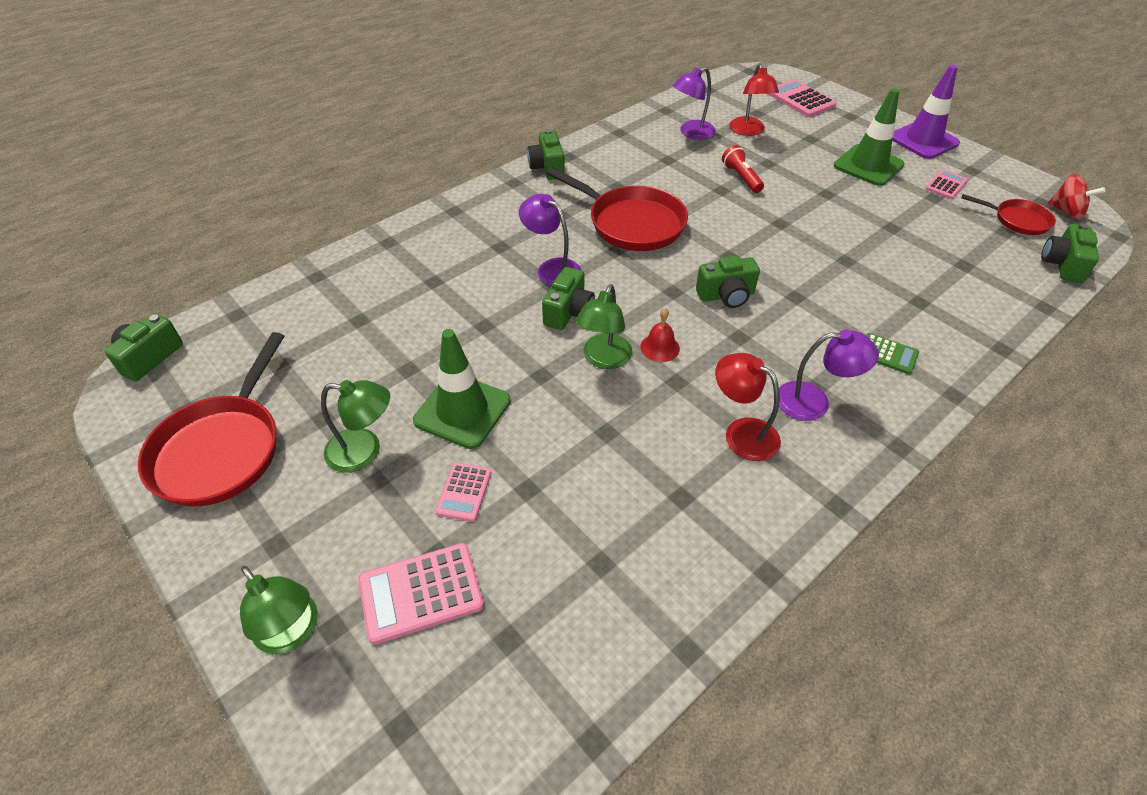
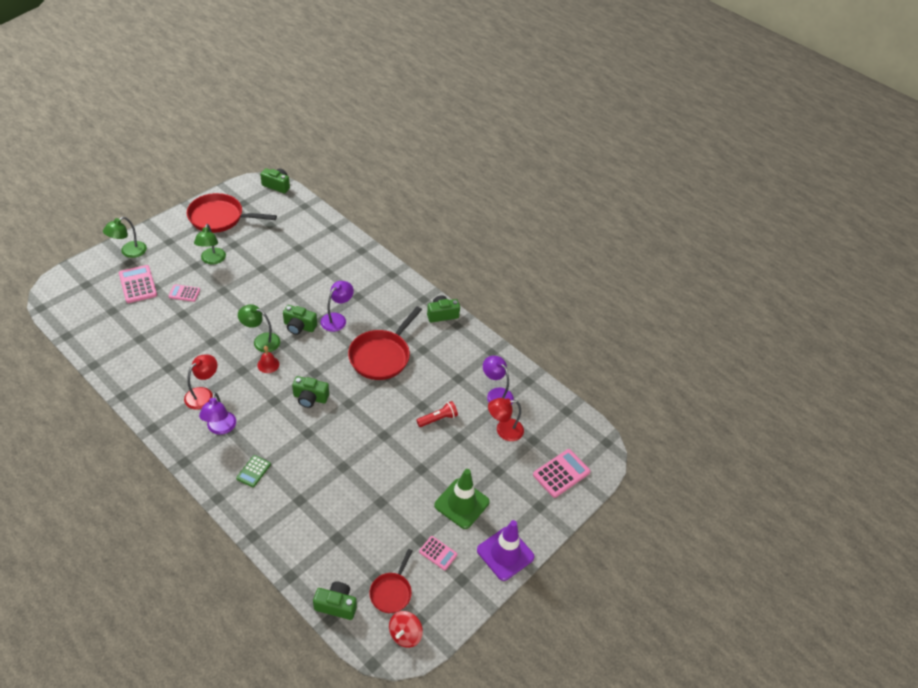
camera: 80 degrees right, 0 degrees up
green traffic cone [413,329,510,449] -> none
green camera [696,256,760,308] -> green camera turned 60 degrees counterclockwise [292,376,329,408]

